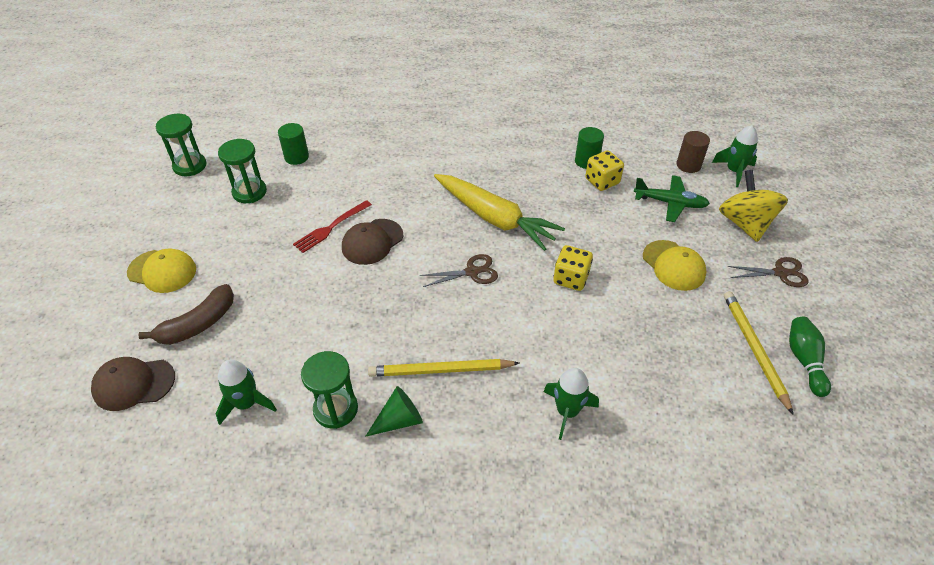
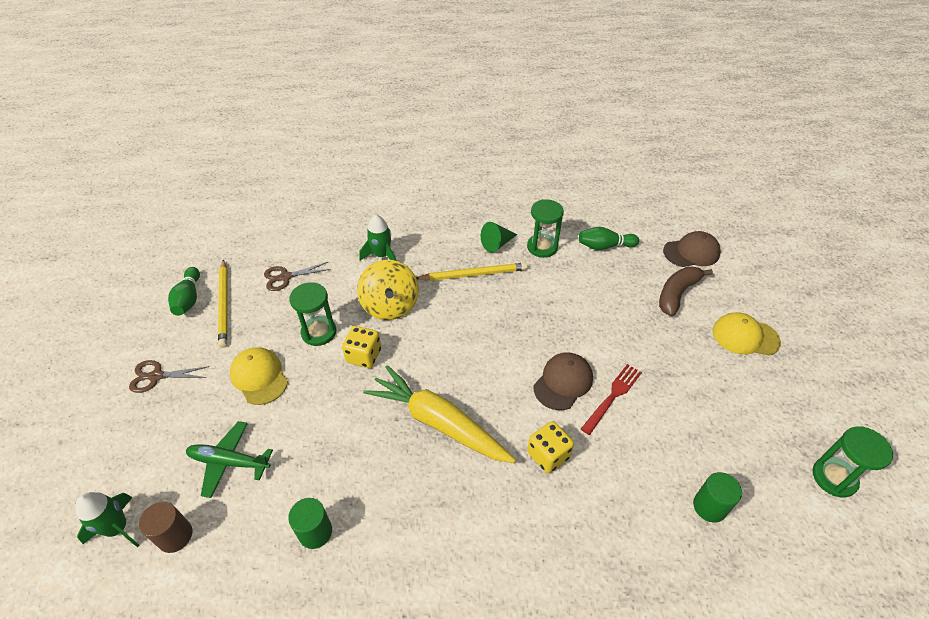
camera: 175 degrees right, 0 degrees up
green rocket [216,360,277,425] -> green bowling pin [579,227,639,250]
green hourglass [218,139,267,203] -> green hourglass moved to [289,282,336,346]
brown scissors [420,254,498,287] -> brown scissors moved to [264,262,331,291]
yellow dice [585,150,624,191] -> yellow dice moved to [527,421,574,473]
yellow spinning top [719,170,788,242] -> yellow spinning top moved to [357,260,419,320]

